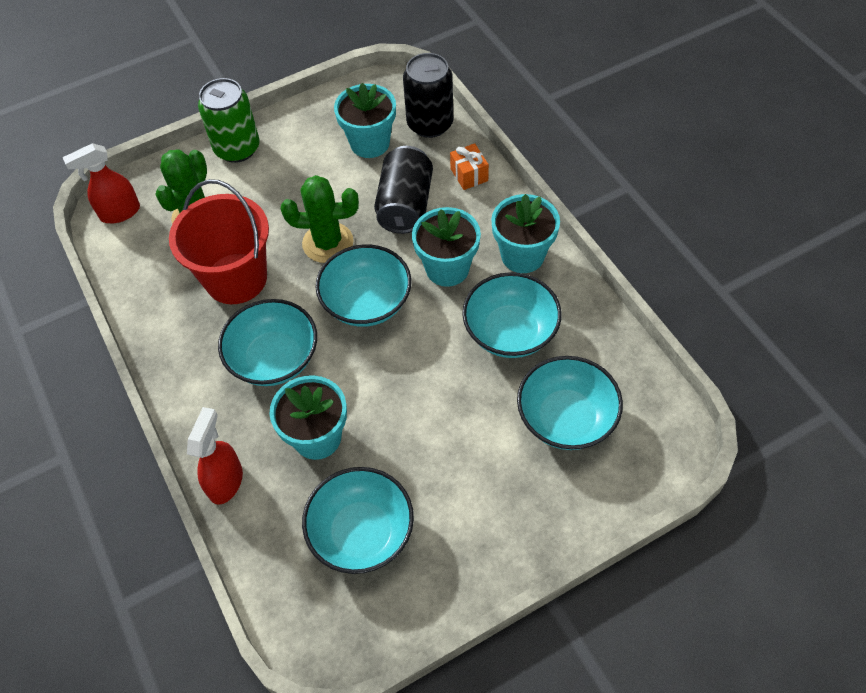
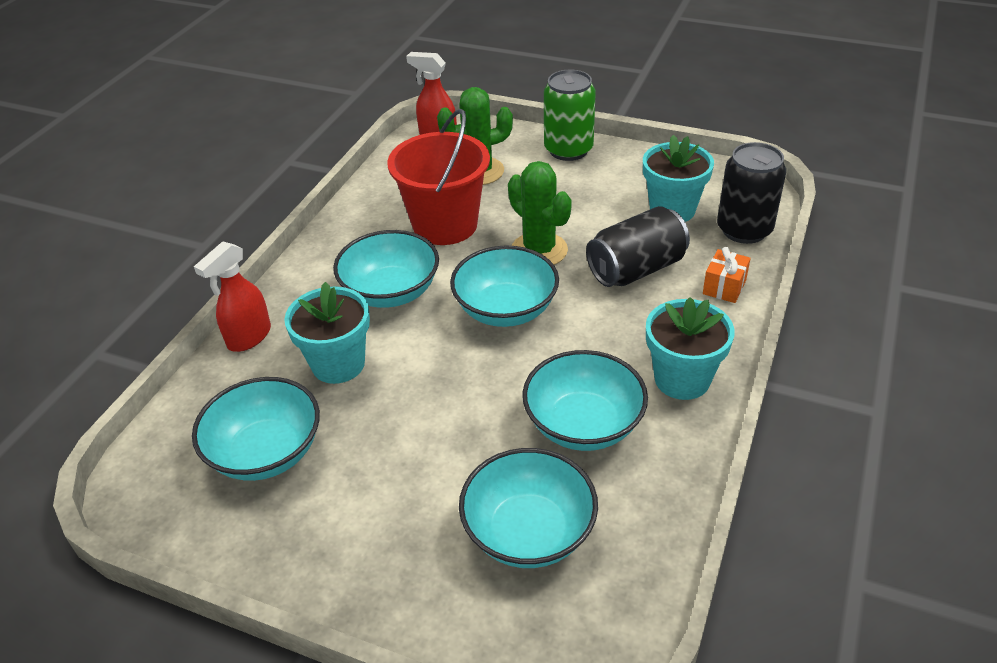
camera: 50 degrees right, 15 degrees down
red spray bottle [187,407,243,504] -> red spray bottle turned 150 degrees clockwise [194,241,271,352]
turquoise flower pot [412,207,481,287] -> none

